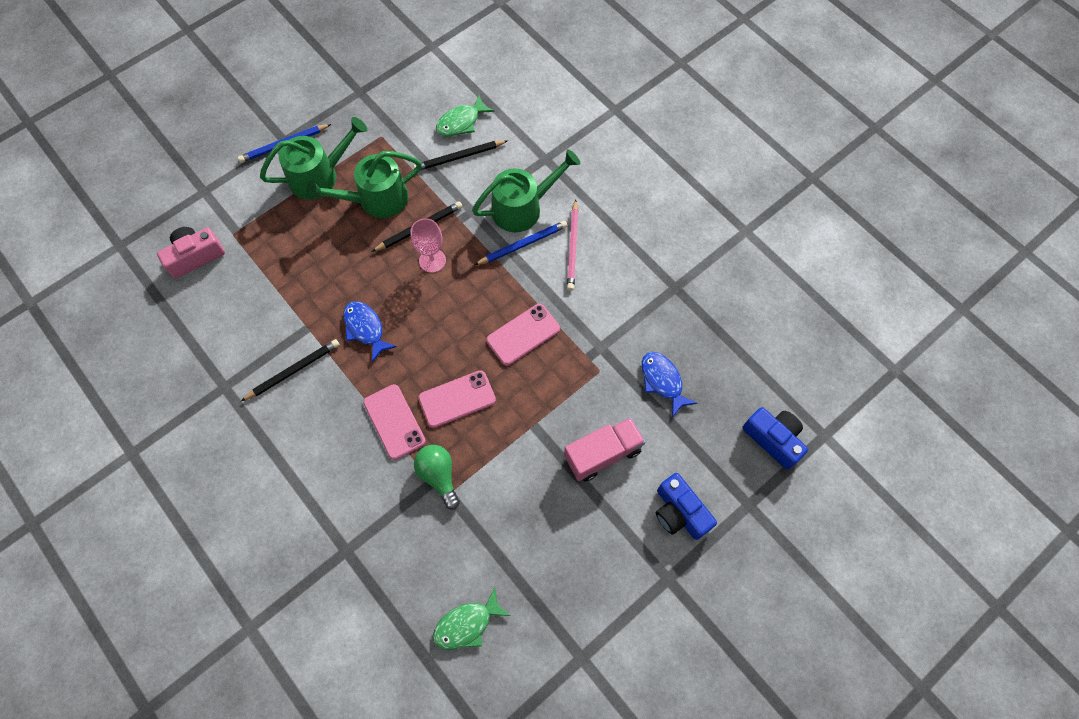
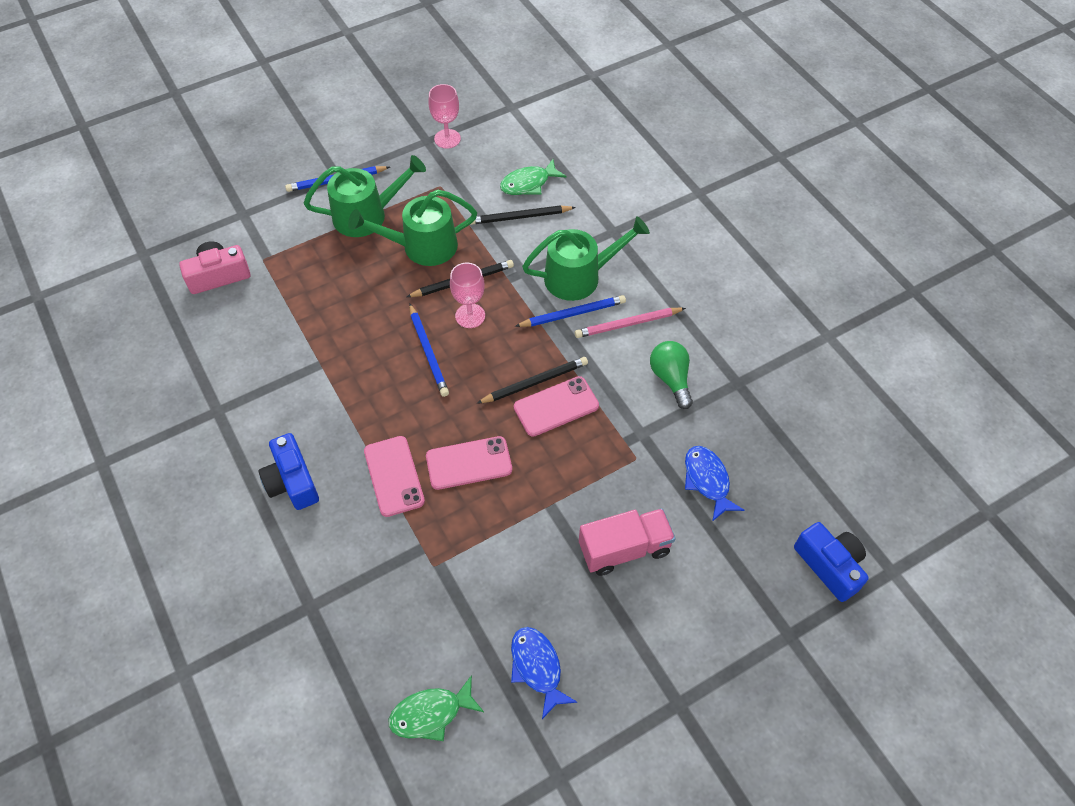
camera: 10 degrees right, 10 degrees down
black pencil [241,339,340,401] -> black pencil moved to [477,357,588,404]
blue fish [343,301,397,362] -> blue fish moved to [511,627,577,719]
green light bulb [414,445,460,510] -> green light bulb moved to [650,341,693,409]
pink pencil [567,199,578,291] -> pink pencil turned 60 degrees clockwise [575,308,686,338]
blue camera [656,473,717,540] -> blue camera moved to [259,433,319,510]
none -> blue pencil [409,304,449,397]
none -> pink goblet [429,84,461,149]

